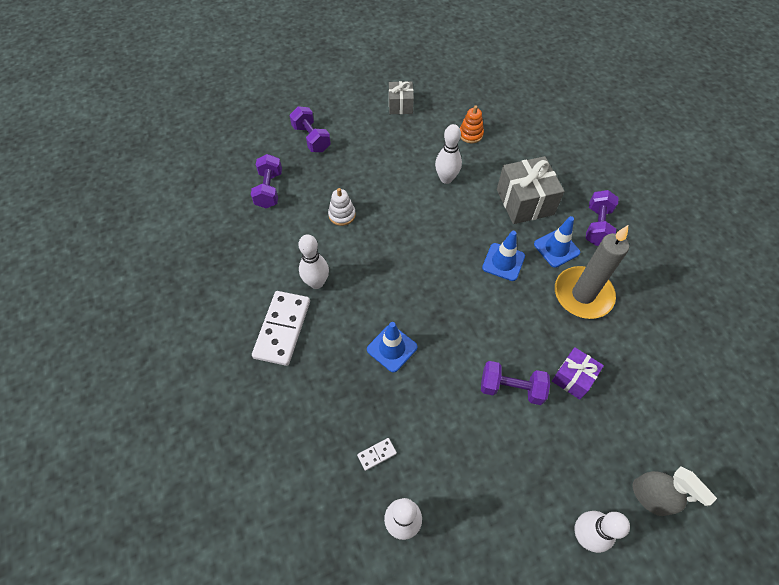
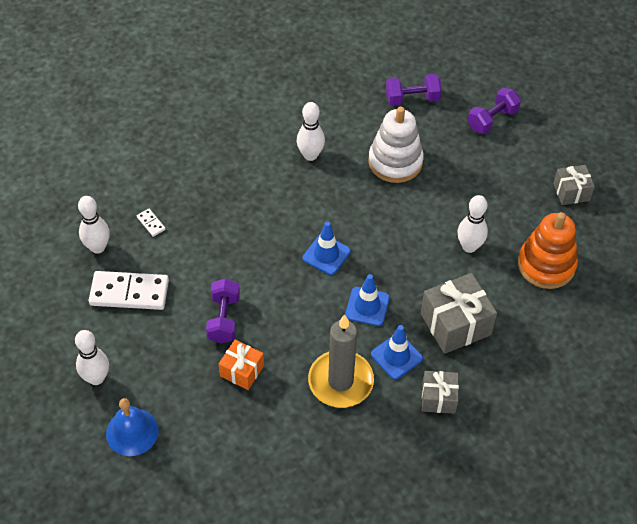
camera: 80 degrees right, 5 degrees down
white domino [252,291,310,366] -> white domino moved to [89,271,169,310]
white stacking toy [328,188,356,226] -> white stacking toy [368,107,424,183], size x1.92
blue traffic cone [367,322,417,372] -> blue traffic cone moved to [303,221,351,275]
orange stacking toy [460,106,484,143] -> orange stacking toy [518,212,578,289], size x1.92
purple gift [552,347,604,400] -> orange gift [219,340,264,390]
purple dumbbell [586,190,619,246] -> grey gift [422,371,459,414]
grey spray bottle [632,467,717,516] -> blue bell [106,398,159,456]

